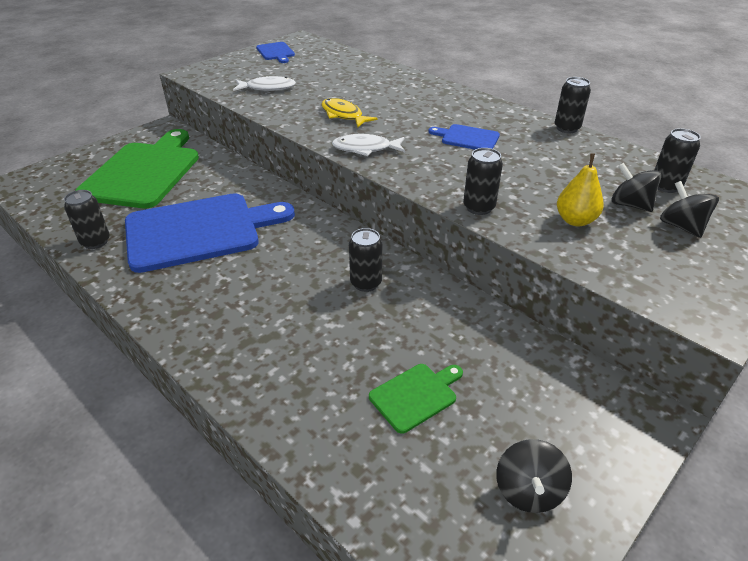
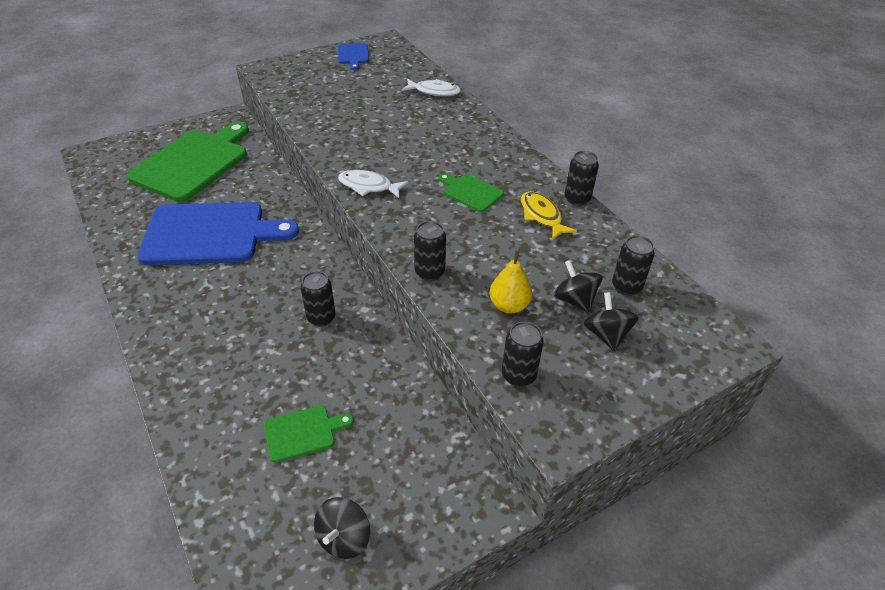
camera: 15 degrees right, 5 degrees up
black can [64,190,110,249] -> black can moved to [502,322,544,387]
white fish [233,76,296,91] -> white fish moved to [402,79,461,96]
yellow fish [321,98,378,128] -> yellow fish moved to [521,191,577,240]
blue cutting board [428,124,500,150] -> green cutting board [438,173,504,212]

